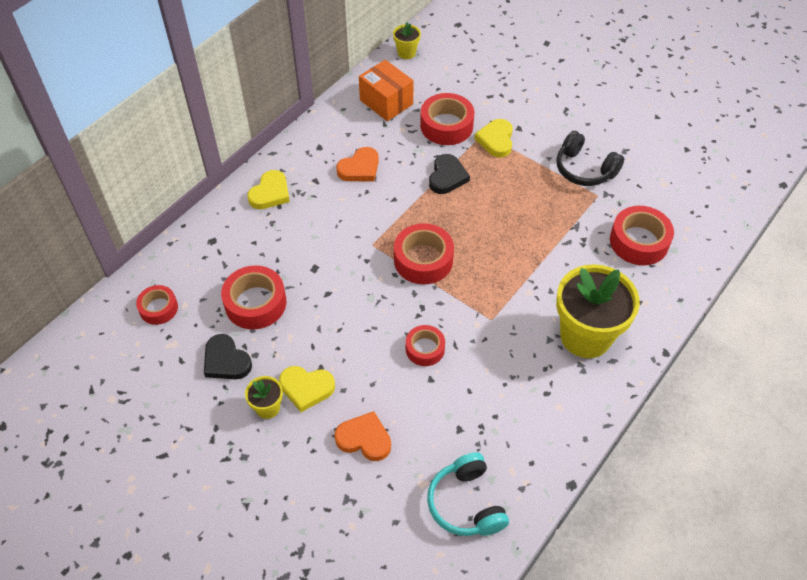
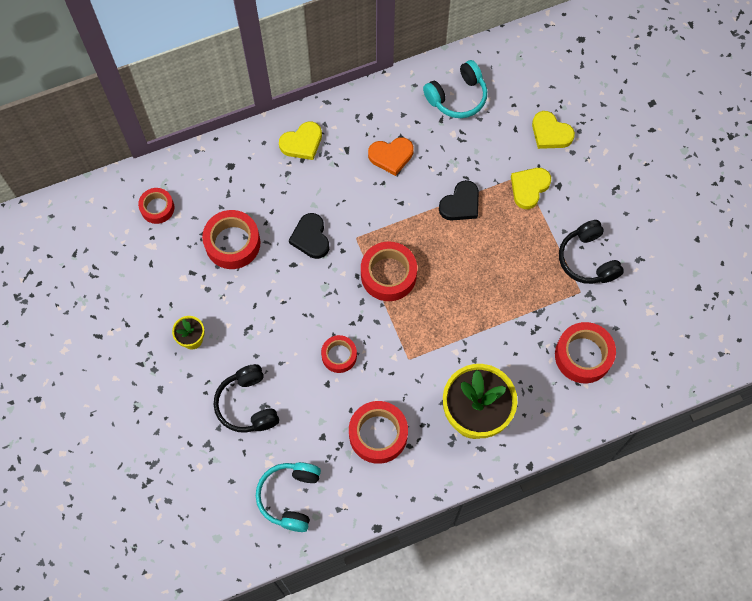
camera: 30 degrees right, 15 degrees up
black heart [204,334,252,379] -> black heart moved to [289,213,329,259]
yellow heart [279,366,335,412] -> yellow heart moved to [532,111,575,149]
orange heart [334,411,391,461] -> black headphones [214,364,279,433]
orange box [359,60,414,121] -> turquoise headphones [423,60,487,118]
yellow flower pot [393,22,421,59] -> none
red tape [420,93,474,145] -> red tape moved to [349,401,408,464]

